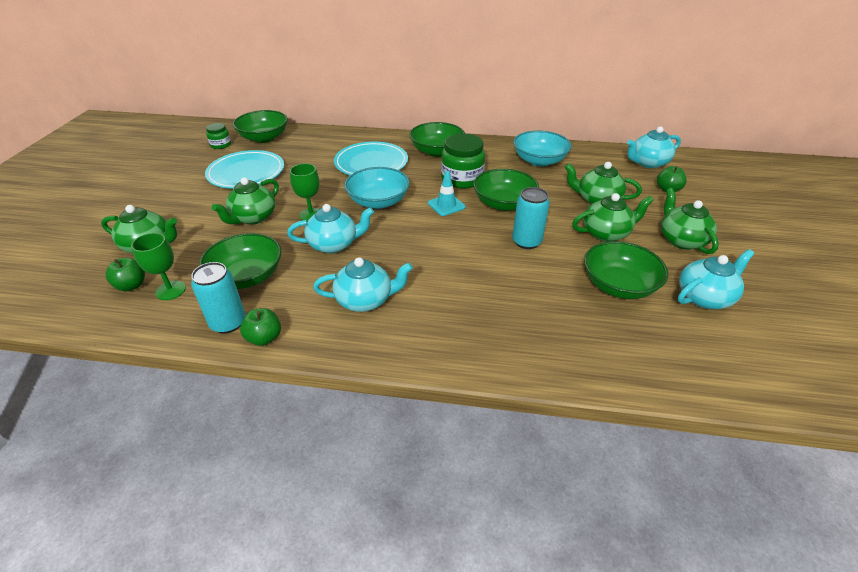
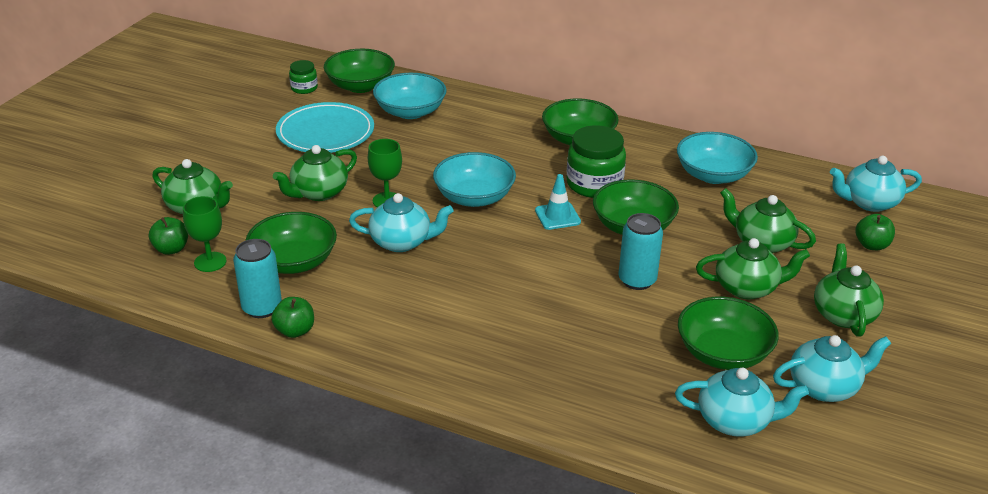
camera: 15 degrees right, 5 degrees down
turquoise teapot [313,257,413,312] -> turquoise teapot moved to [675,368,809,437]
turquoise plate [334,142,408,175] -> none
none -> turquoise bowl [373,73,447,119]

